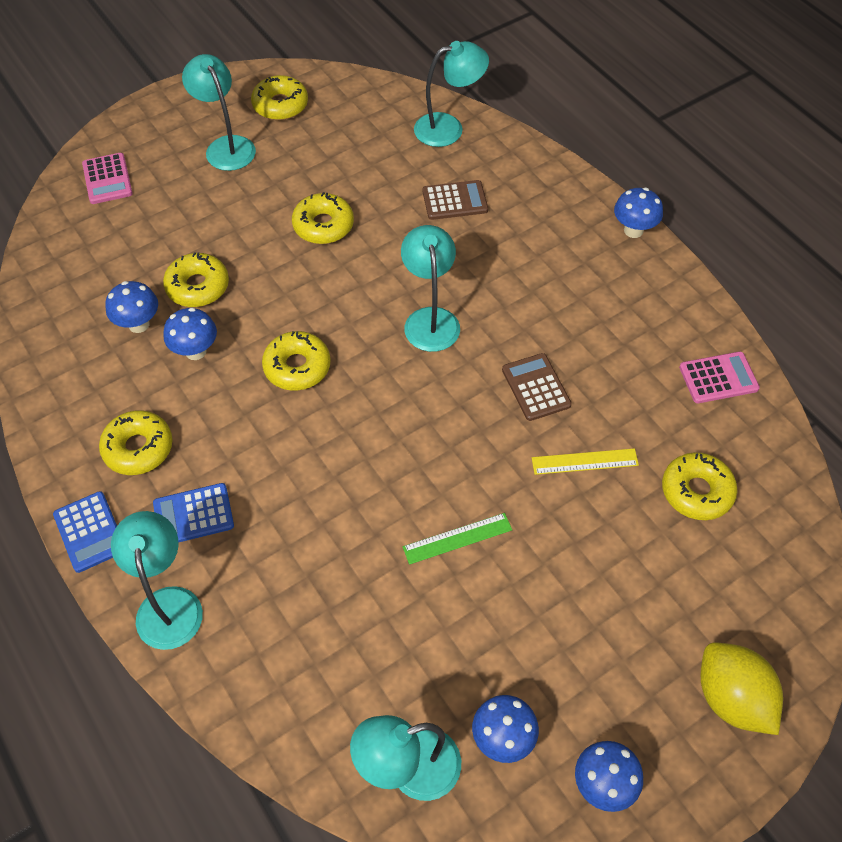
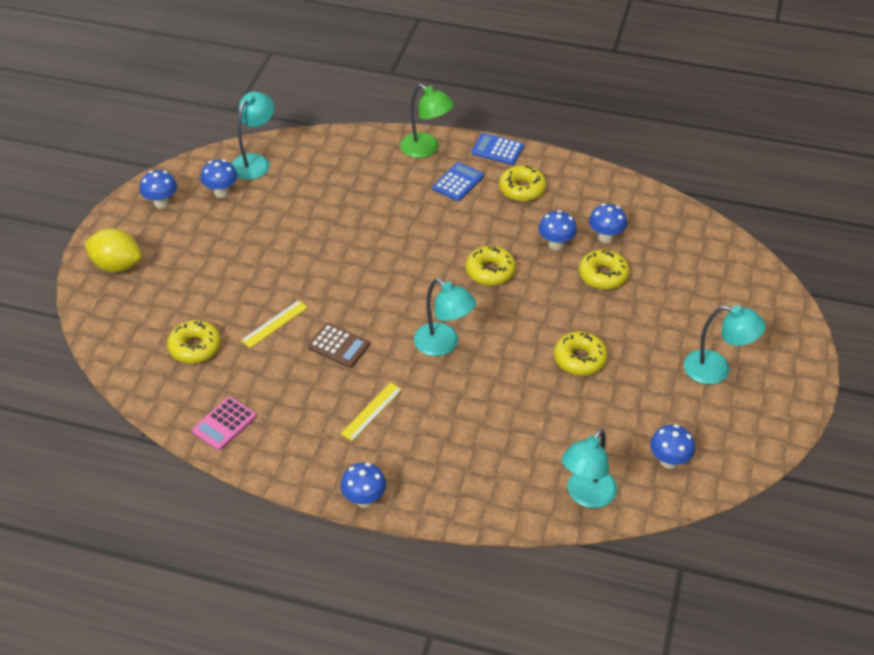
camera: 140 degrees right, 10 degrees down
pink calculator [82,153,133,204] -> none
turquoise lamp [111,511,203,650] -> green lamp [400,84,454,158]
yellow donut [251,75,308,120] -> none
green ruler [403,513,512,565] -> none
brown calculator [423,180,488,220] -> none
none -> yellow ruler [341,382,402,441]
none -> blue mushroom [650,424,695,469]

